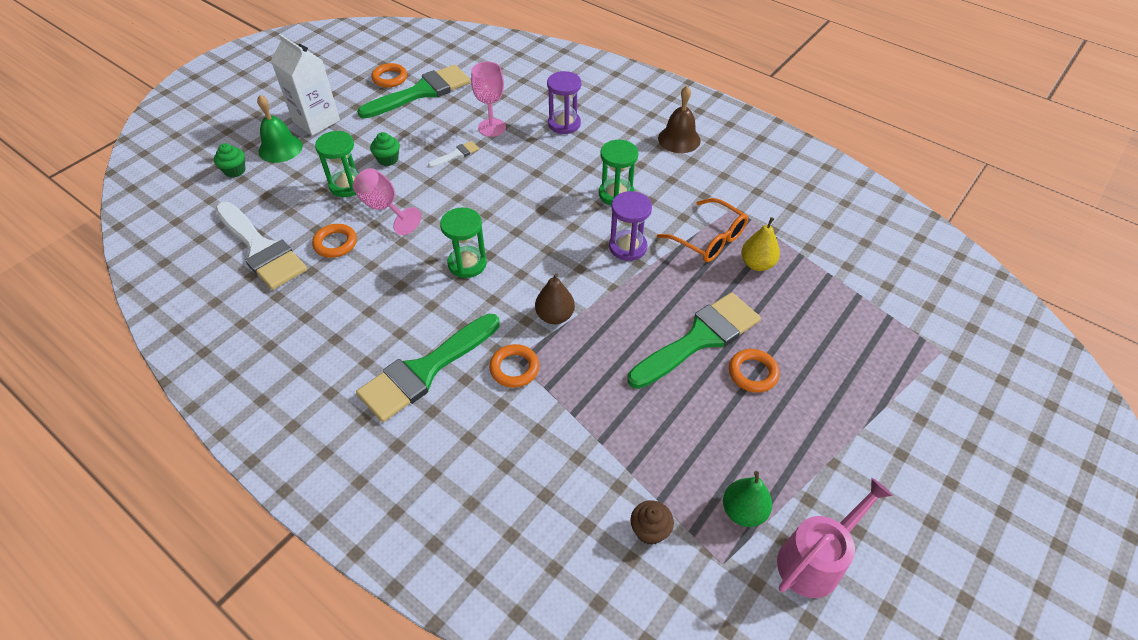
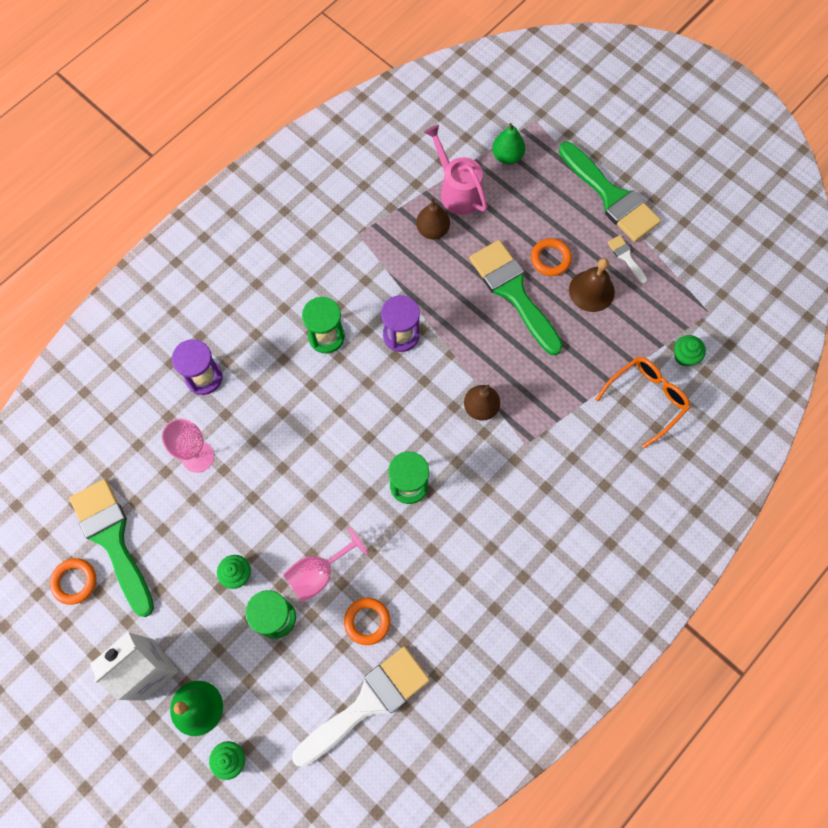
camera: 85 degrees left, 20 degrees up
green brush [356,314,500,422] -> green brush moved to [559,142,661,242]
white brush [428,141,479,168] -> white brush moved to [607,235,647,283]
orange ring [489,344,540,388] -> none
brown cupcake [630,500,674,545] -> green cupcake [674,335,706,366]
orange glasses [657,198,748,262] -> orange glasses moved to [595,357,690,448]
brown bell [658,86,701,153] -> brown bell moved to [569,258,615,312]
green pear [723,471,772,527] -> green pear moved to [492,123,525,164]
yellow pear [741,217,780,271] -> brown pear [416,197,450,239]
pink watering can [777,478,893,598] -> pink watering can moved to [424,125,487,215]

